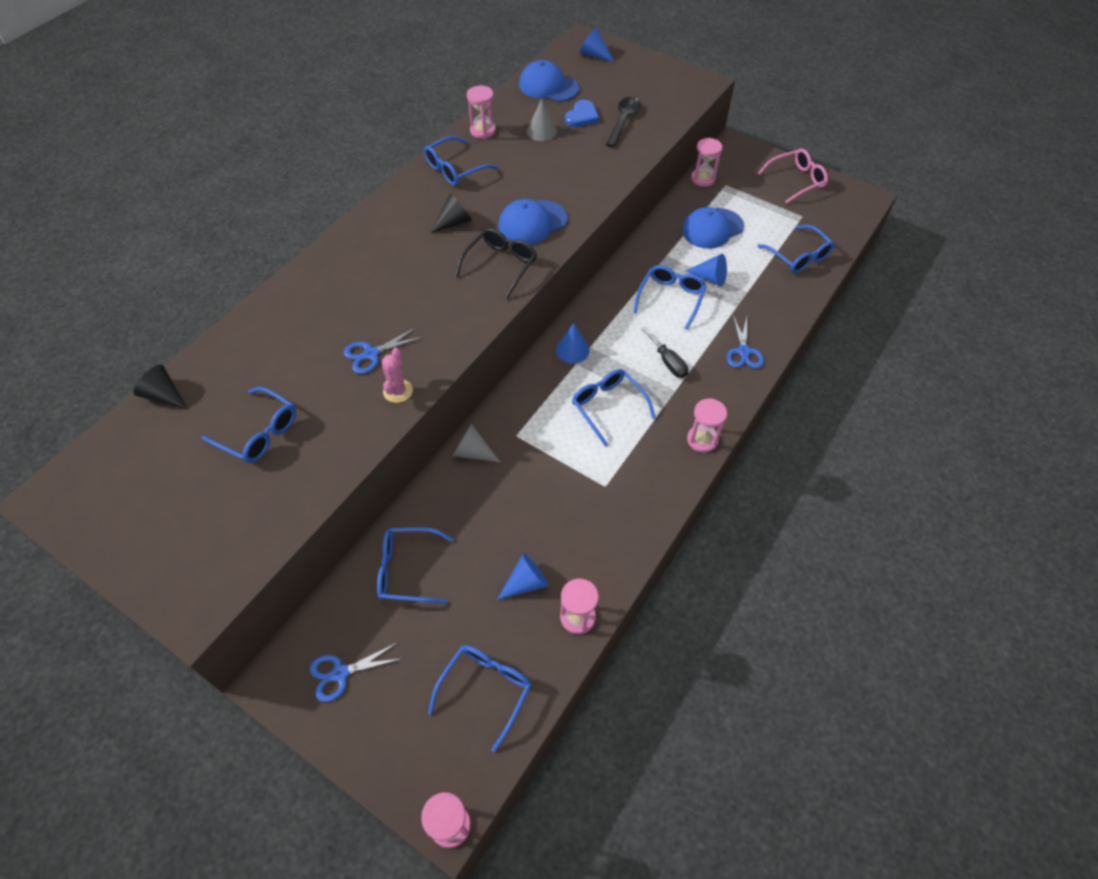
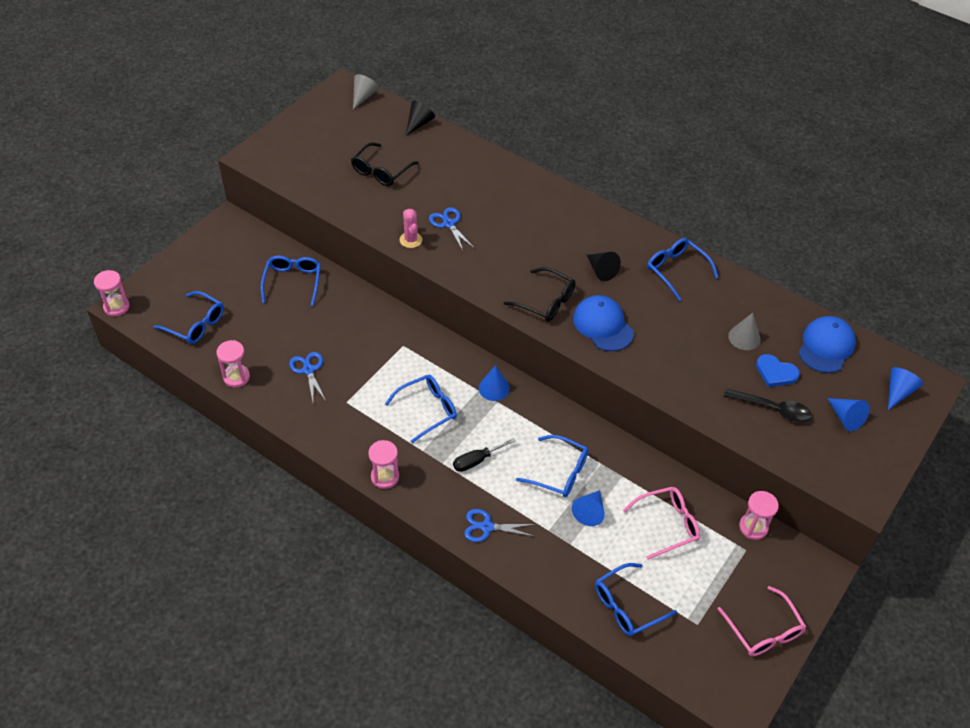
camera: 90 degrees right, 5 degrees down
blue glasses [201,387,296,463] -> black glasses [351,142,419,186]
blue scissors [309,642,403,702] -> blue scissors moved to [289,352,326,401]
pink cactus [382,348,413,403] -> pink cactus turned 60 degrees clockwise [400,209,422,248]
grey cone [453,424,501,463] -> grey cone moved to [353,74,379,110]
pink hourglass [467,86,496,139] -> none
blue cone [497,553,549,600] -> blue cone moved to [827,398,870,431]
blue cap [682,207,744,249] -> pink glasses [623,487,700,560]

